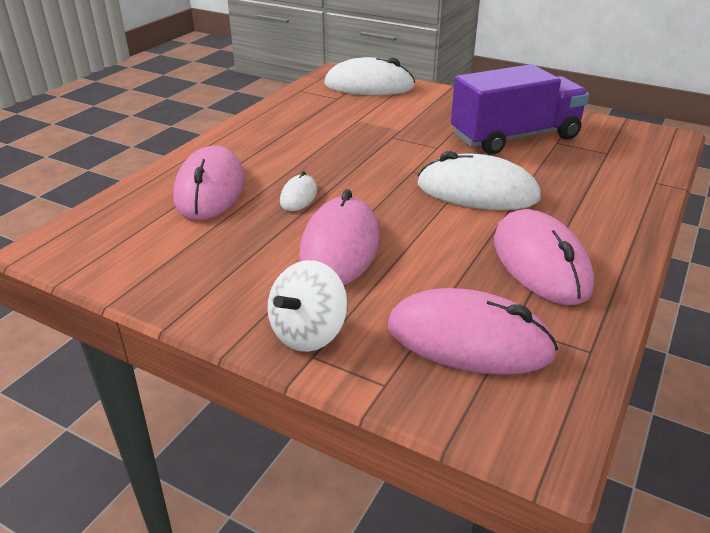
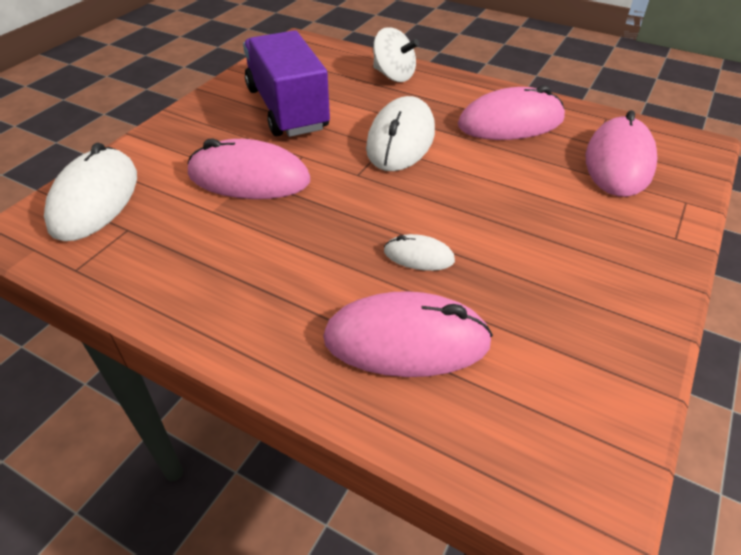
camera: 90 degrees left, 10 degrees up
white spinning top [267,260,348,352] -> white spinning top moved to [373,27,419,82]
pink mouse [299,189,380,285] -> pink mouse moved to [187,138,310,199]

